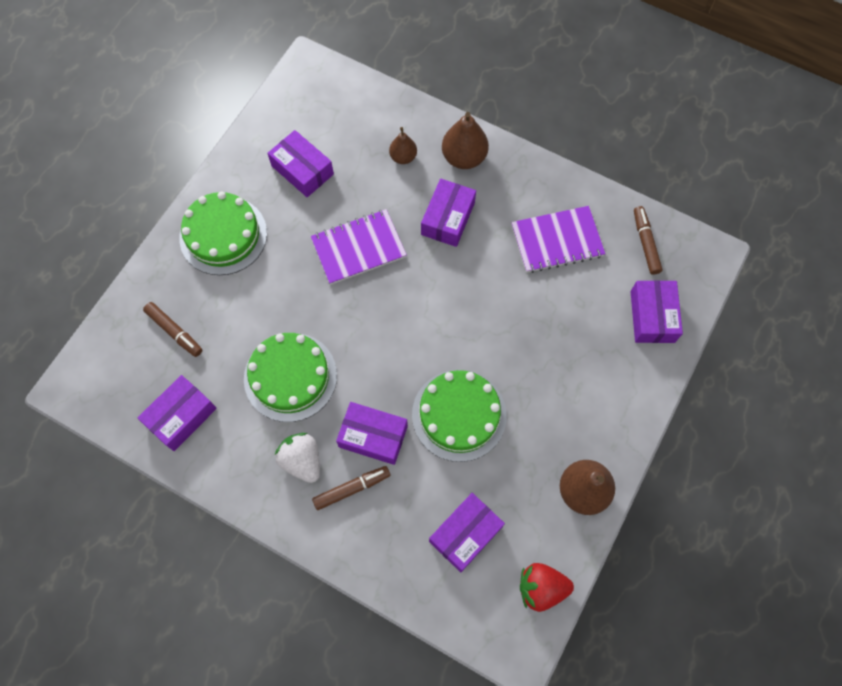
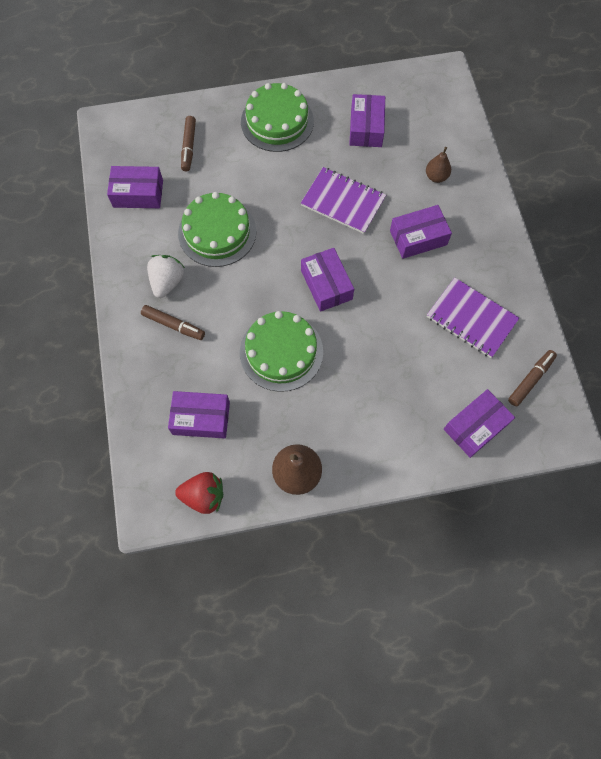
camera: 50 degrees right, 0 degrees up
purple box [336,402,408,465] -> purple box moved to [301,248,354,312]
brown pear [442,112,489,169] -> none
red strawberry [520,563,574,612] -> red strawberry turned 135 degrees clockwise [175,472,223,514]

